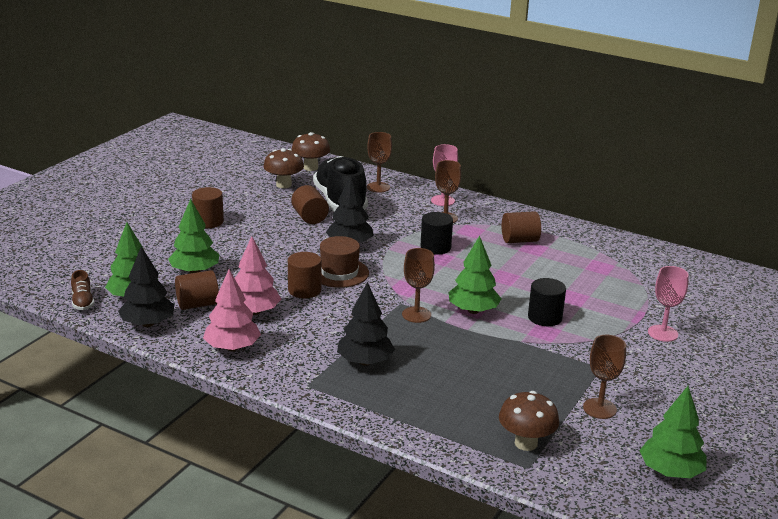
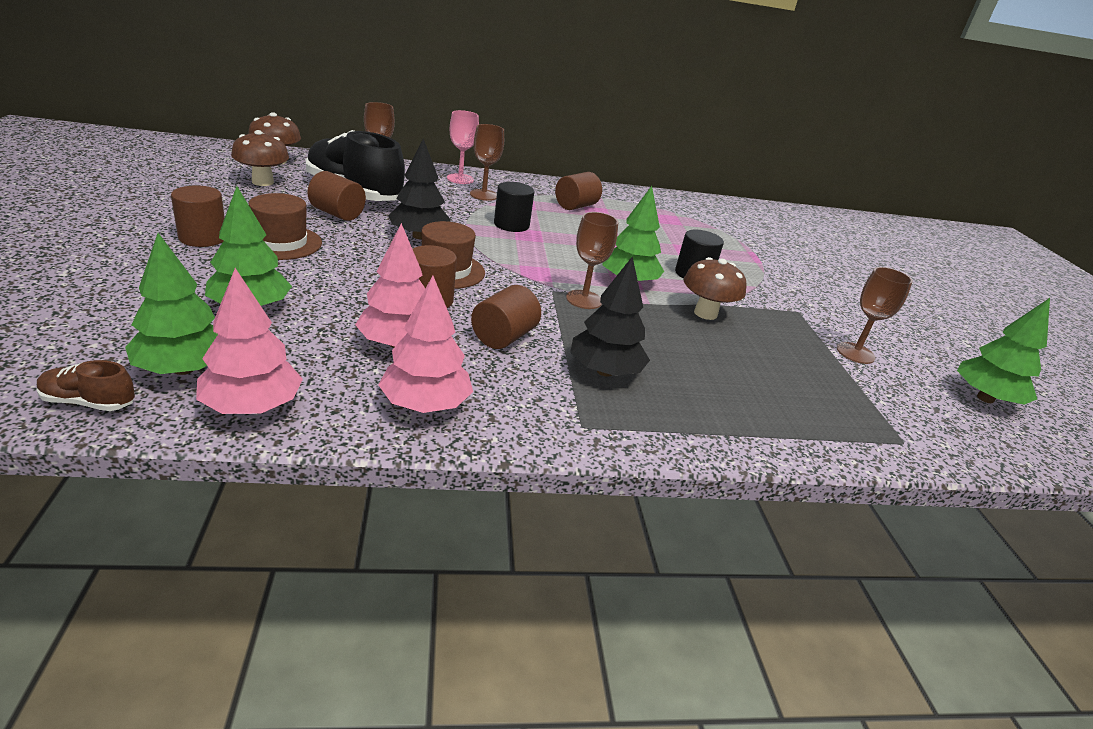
camera: 40 degrees left, 5 degrees up
brown shoe [71,270,94,310] -> brown shoe turned 150 degrees clockwise [37,360,135,411]
black tree [118,246,174,327] -> pink tree [196,268,303,414]
brown cylinder [175,270,219,310] -> brown cylinder moved to [471,285,541,349]
brown mushroom [499,391,559,451] -> brown mushroom moved to [684,257,746,320]
pink goblet [648,266,689,342] -> none
none -> brown hat [248,193,322,260]

